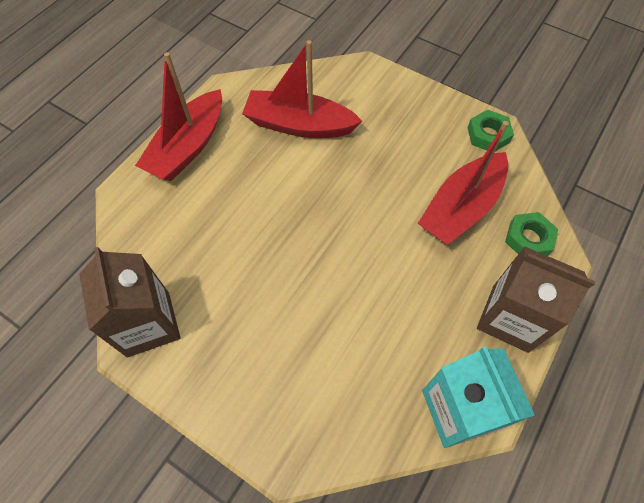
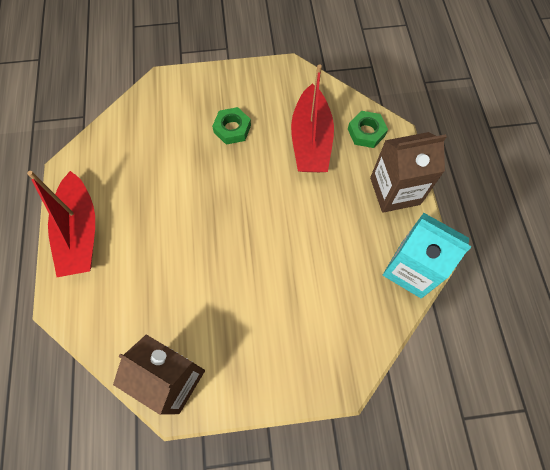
camera: 40 degrees left, 5 degrees up
red boat [242,40,362,138] -> none
green nut [467,110,514,151] -> green nut moved to [212,107,251,145]

